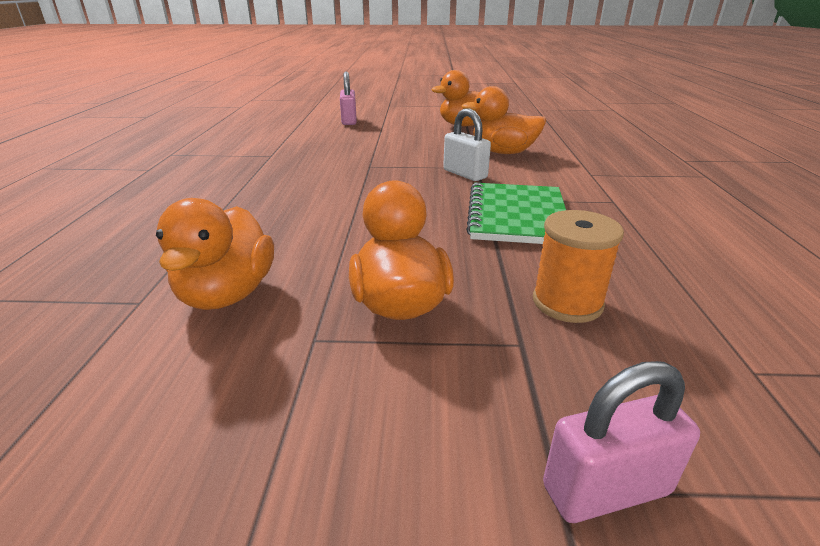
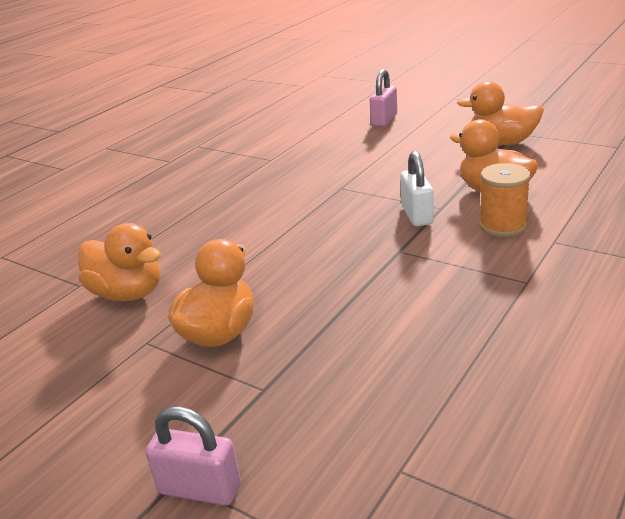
camera: 35 degrees right, 0 degrees up
orange duck [156,198,274,310] -> orange duck turned 90 degrees counterclockwise [78,223,161,301]
green notebook [466,183,566,244] -> none
orange spool [533,210,624,323] -> orange spool moved to [479,163,531,237]

